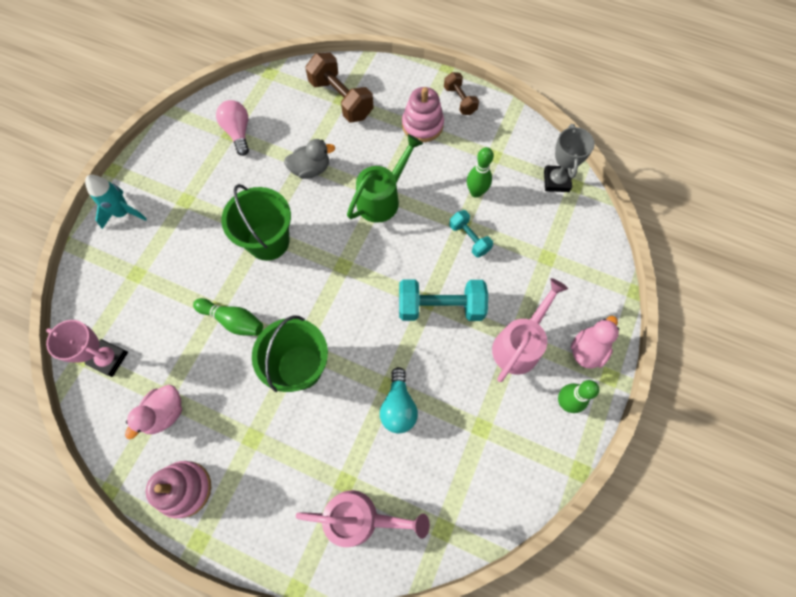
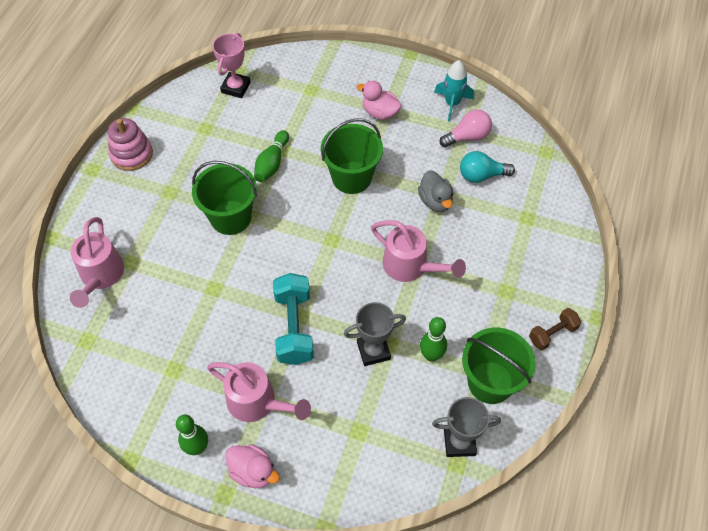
camera: 85 degrees right, 10 degrees down
turquoise rocket [85,175,147,229] -> turquoise rocket moved to [434,60,474,122]
pink duck [125,385,182,439] -> pink duck moved to [357,81,402,120]
brown dumbbell [305,52,374,123] -> none
green watering can [347,134,423,223] -> pink watering can [371,220,466,282]
turquoise light bulb [380,367,418,434] -> turquoise light bulb moved to [460,151,515,183]
pink stacking toy [402,87,444,142] -> none
turquoise dumbbell [449,210,493,258] -> grey trophy [344,302,406,366]
none -> green bucket [462,327,536,404]

